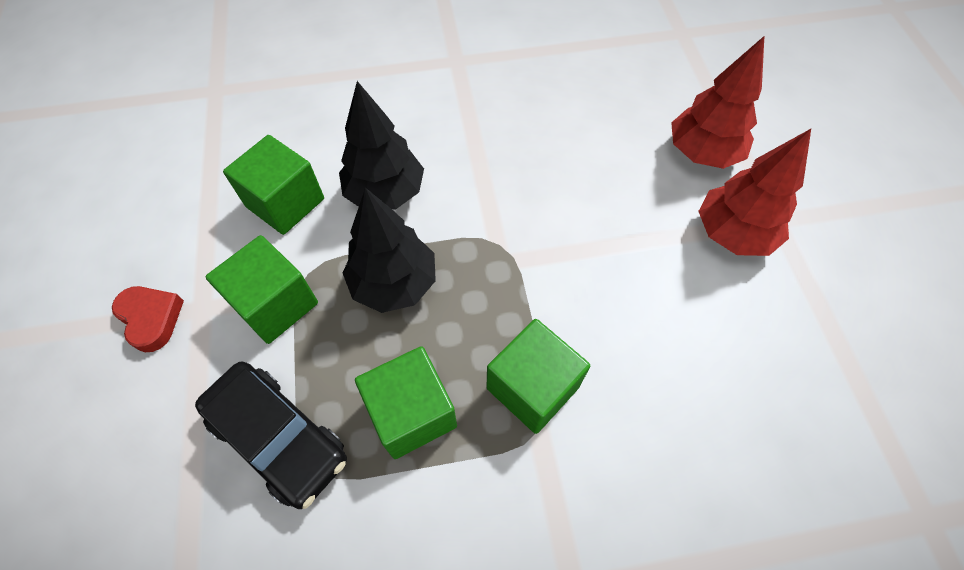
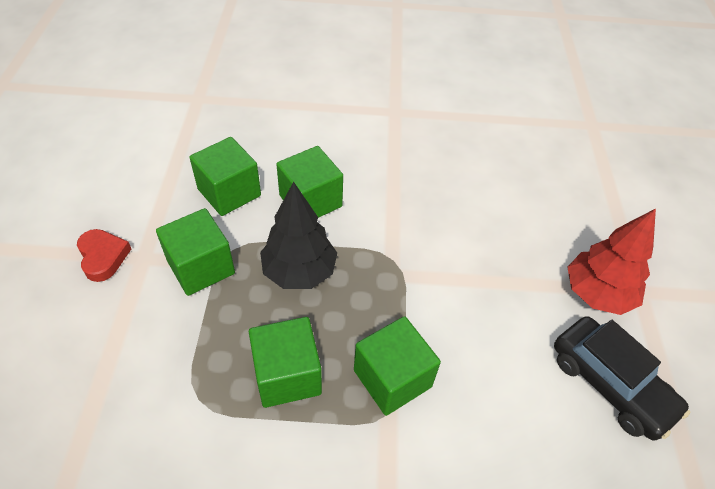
camera: 10 degrees right, 10 degrees down
black car [195,362,347,509] -> black car moved to [554,316,690,440]
black tree [339,81,424,210] -> green cube [276,146,343,218]
red tree [671,36,764,169] -> none

